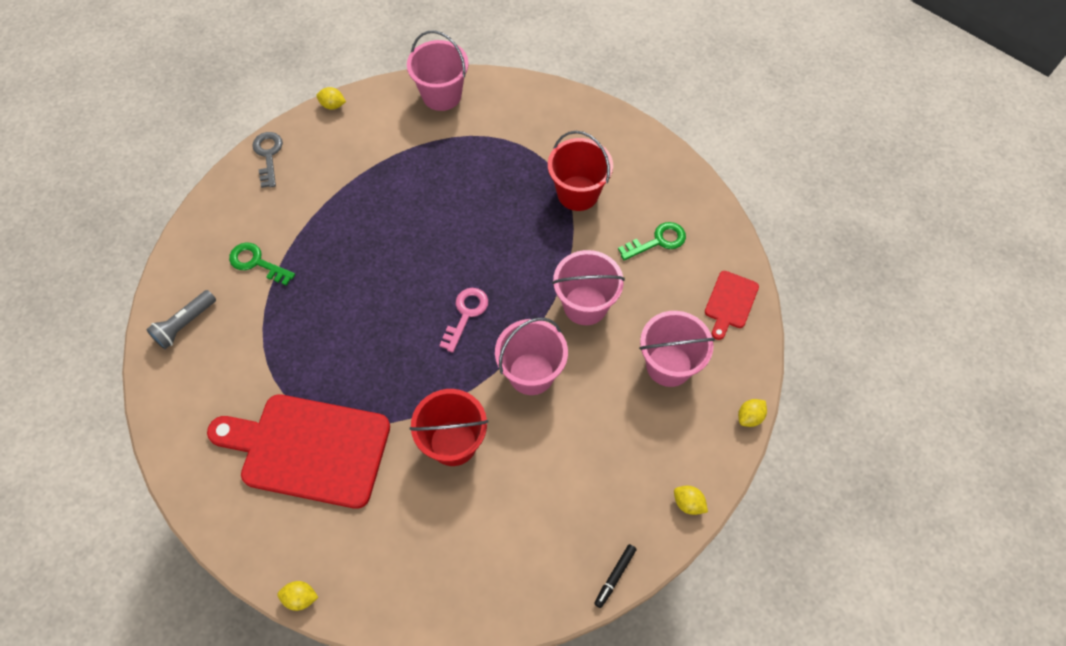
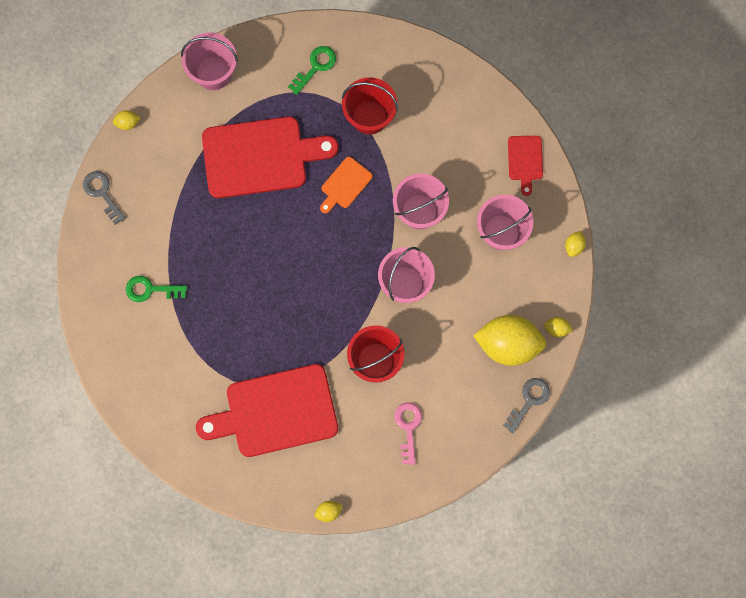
camera: 25 degrees left, 15 degrees up
grey flashlight [146,290,216,349] -> none
pink key [439,288,488,353] -> pink key moved to [394,402,422,465]
black marker [594,544,637,608] -> grey key [503,378,550,434]
green key [618,222,686,260] -> green key moved to [288,46,336,95]
none -> red cutting board [202,117,339,198]
none -> orange cutting board [320,157,373,213]
none -> yellow lemon [473,315,546,366]

